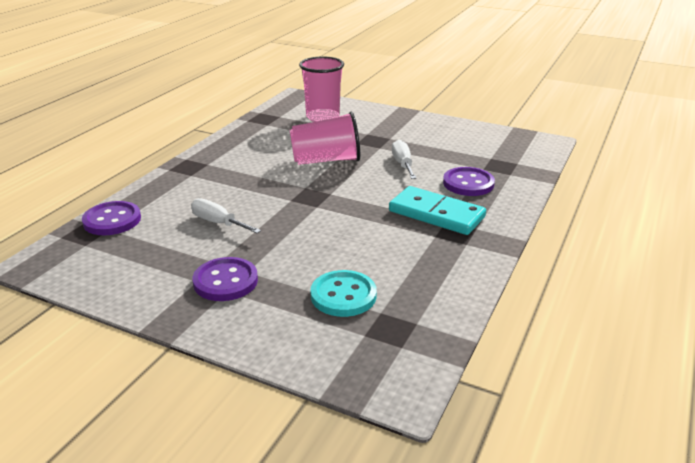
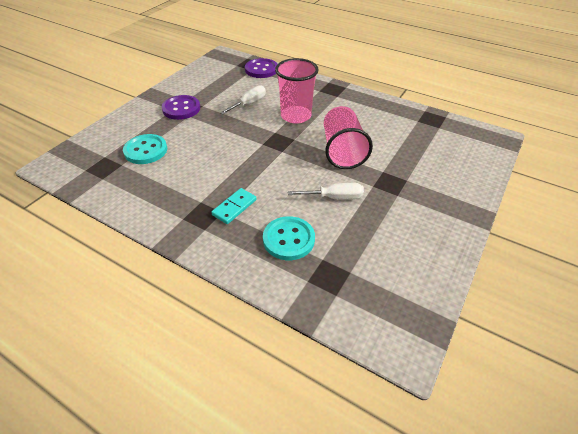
camera: 95 degrees right, 15 degrees up
pink cup [299,56,344,122] -> pink cup moved to [275,58,319,124]
turquoise domino [389,186,486,235] -> turquoise domino [211,188,256,224], size x0.56
purple button [443,167,495,196] -> turquoise button [263,216,315,260]

